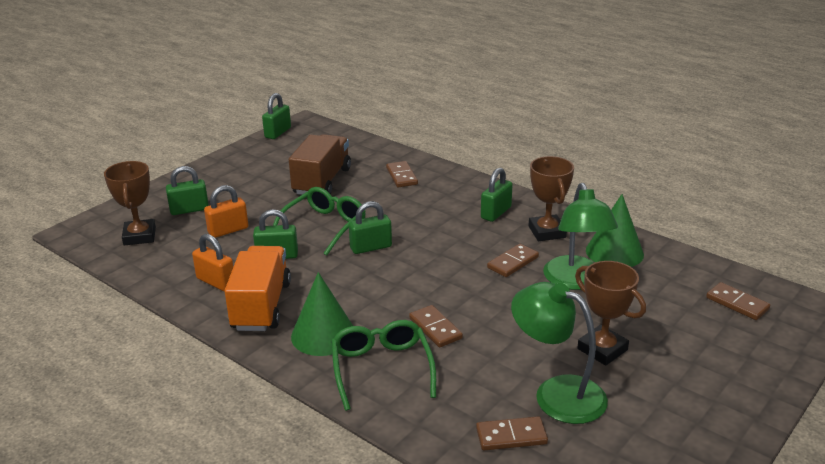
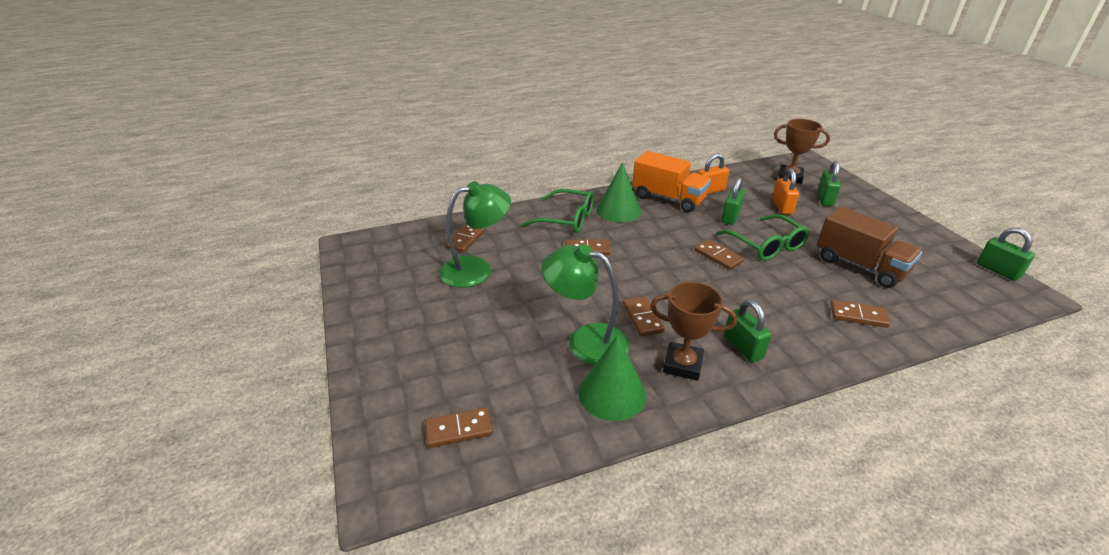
camera: 120 degrees right, 5 degrees up
green padlock [349,201,392,254] -> brown domino [694,239,744,270]
brown trophy [575,261,646,365] -> none

